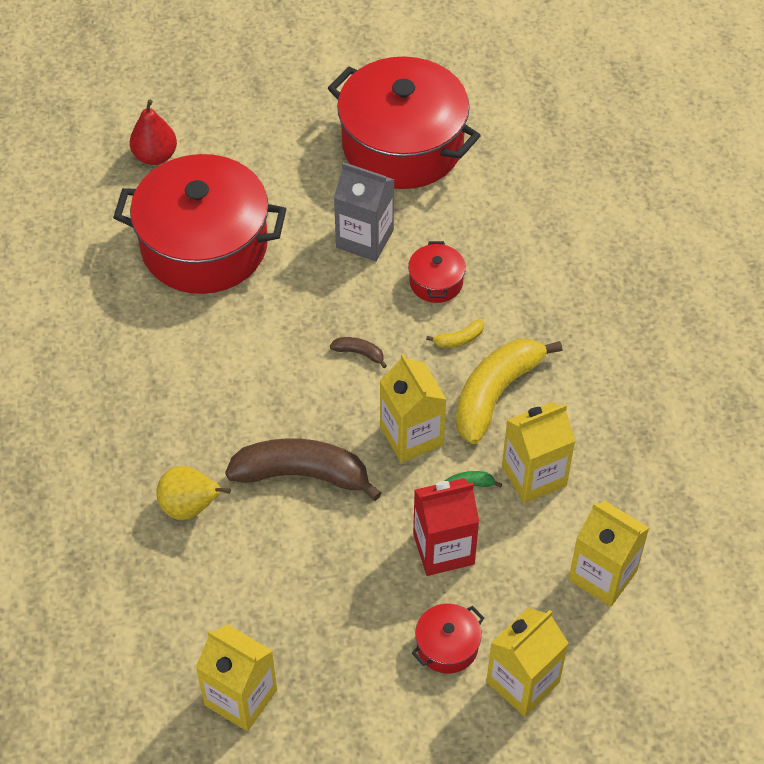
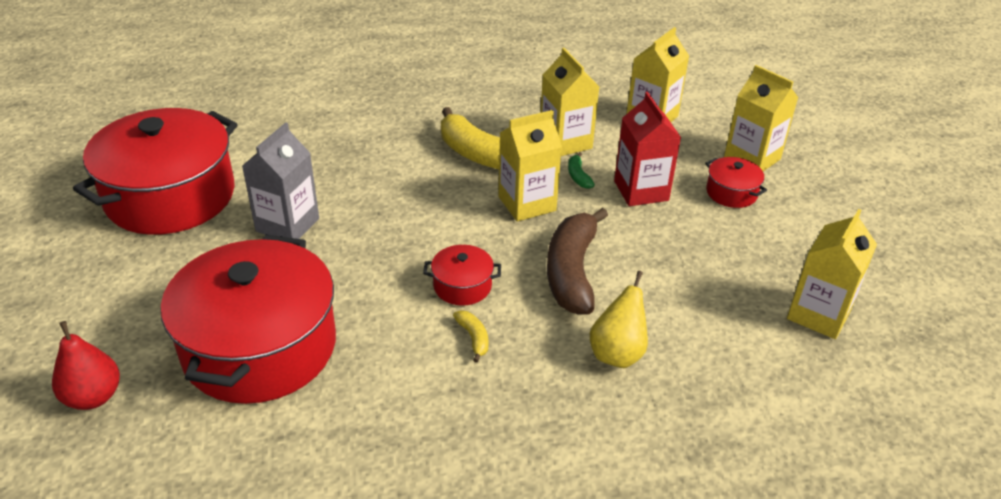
camera: 90 degrees left, 15 degrees down
brown banana [330,337,387,368] -> none
red pot [408,241,466,303] -> red pot moved to [423,245,501,306]
yellow banana [426,319,484,348] -> yellow banana moved to [453,310,488,363]

